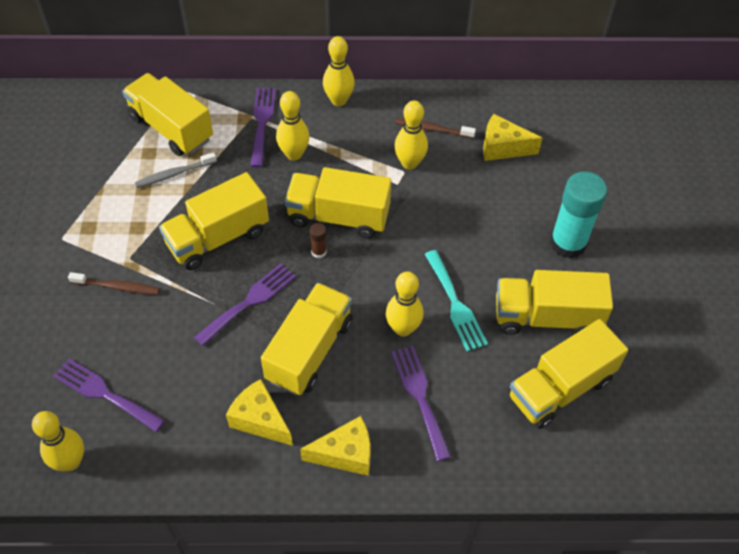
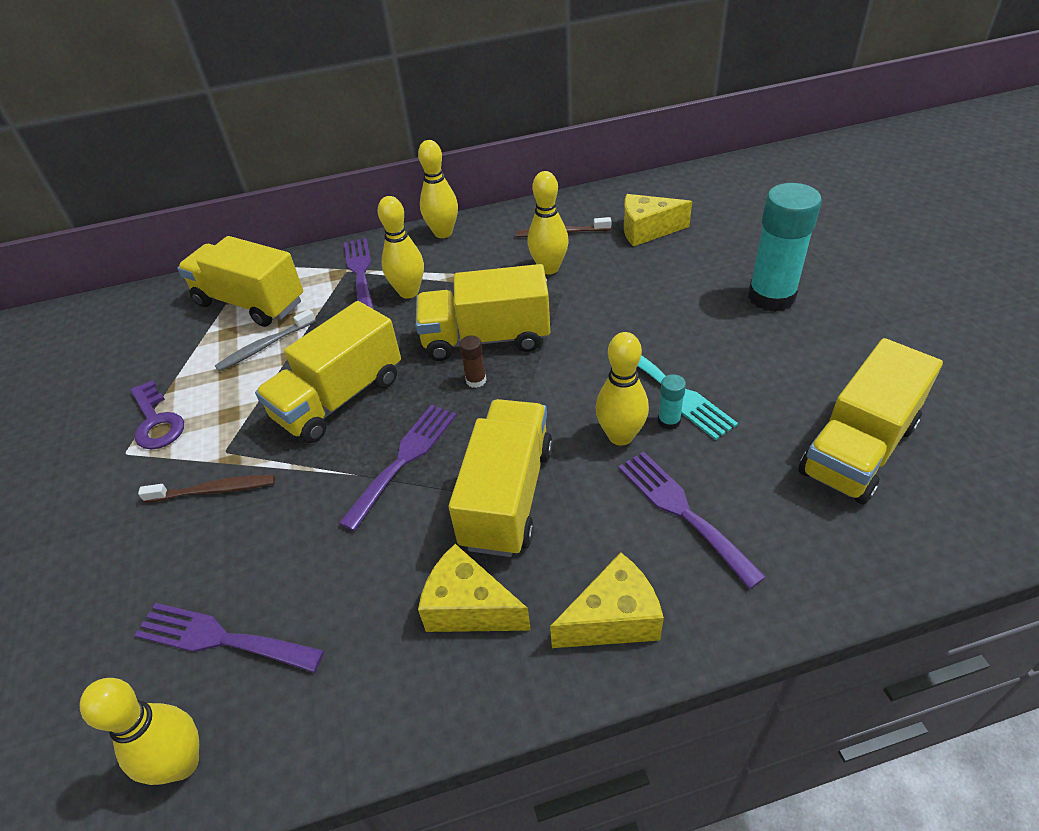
camera: 10 degrees left, 10 degrees down
yellow truck [496,270,613,335] -> none
none -> purple key [130,380,184,450]
none -> turquoise glue stick [658,374,686,430]

